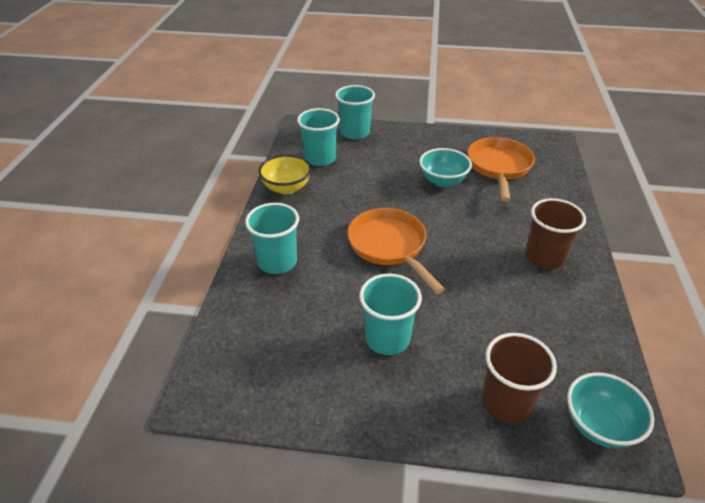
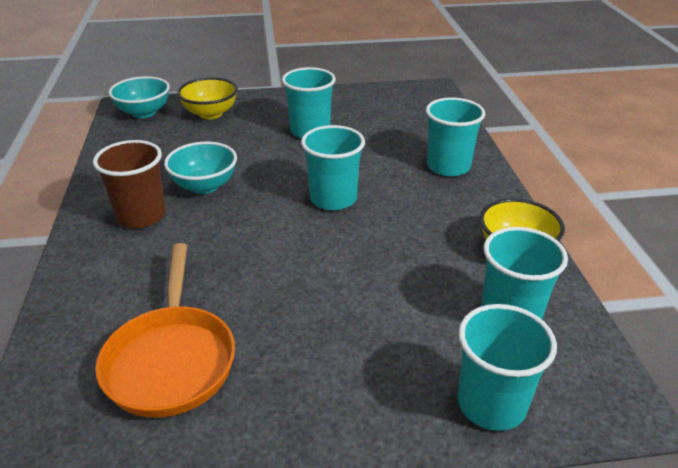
camera: 165 degrees right, 5 degrees down
orange pan [347,208,445,294] -> turquoise cup [301,125,365,210]
turquoise bowl [419,148,472,187] -> turquoise bowl moved to [164,142,237,194]
brown cup [482,333,557,423] -> yellow bowl [177,77,238,119]

